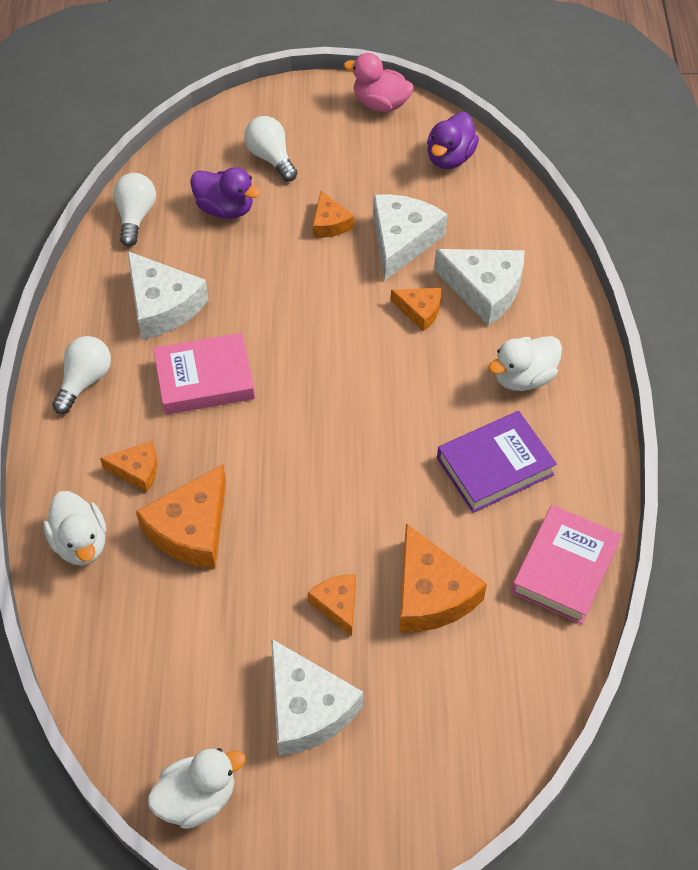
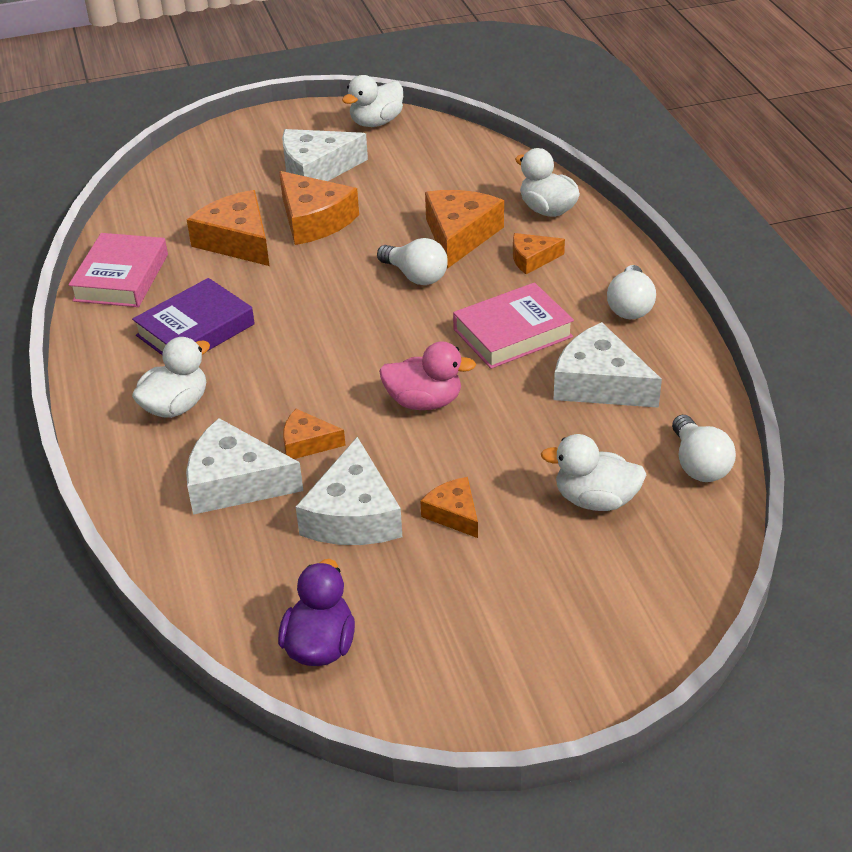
camera: 165 degrees right, 15 degrees down
purple duck [190,167,261,219] -> white duck [541,434,647,511]
white light bulb [244,116,298,181] -> white light bulb moved to [377,238,448,285]
white cheese [271,639,363,756] -> white cheese turned 60 degrees counterclockwise [282,129,368,181]
orange cheese [308,575,356,636] -> orange cheese [279,171,359,245], size x1.78
pink duck [344,53,414,112] -> pink duck moved to [379,341,476,410]

